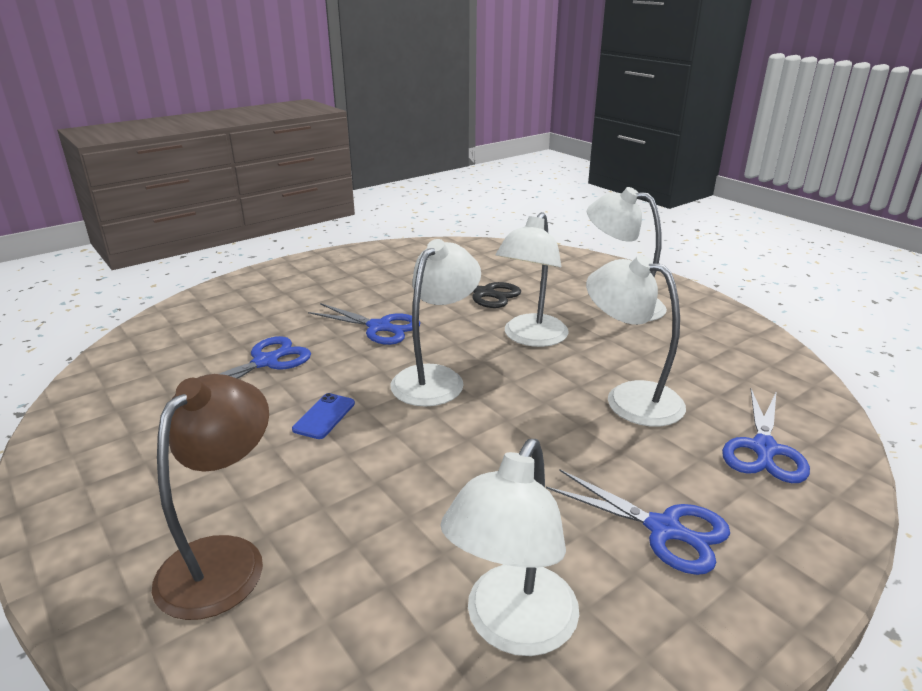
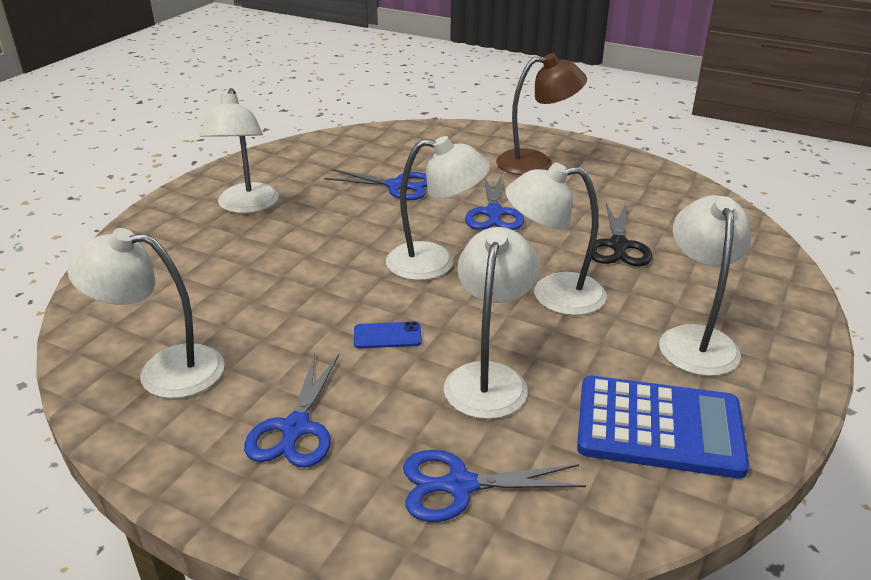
camera: 65 degrees right, 5 degrees up
brown lamp [152,374,269,620] -> brown lamp moved to [496,53,587,175]
blue phone [292,393,355,439] -> blue phone moved to [354,321,422,348]
none -> white lamp [199,88,279,214]
none -> blue calculator [577,376,749,479]

